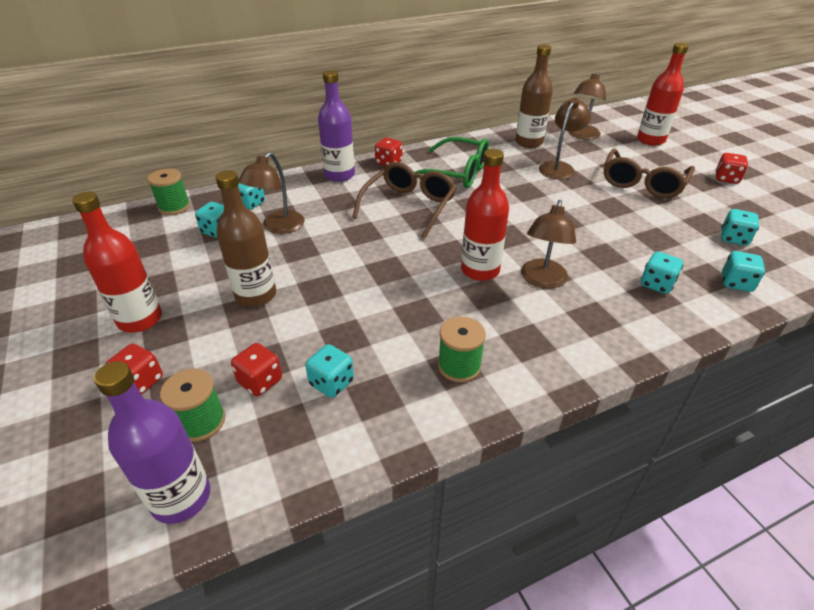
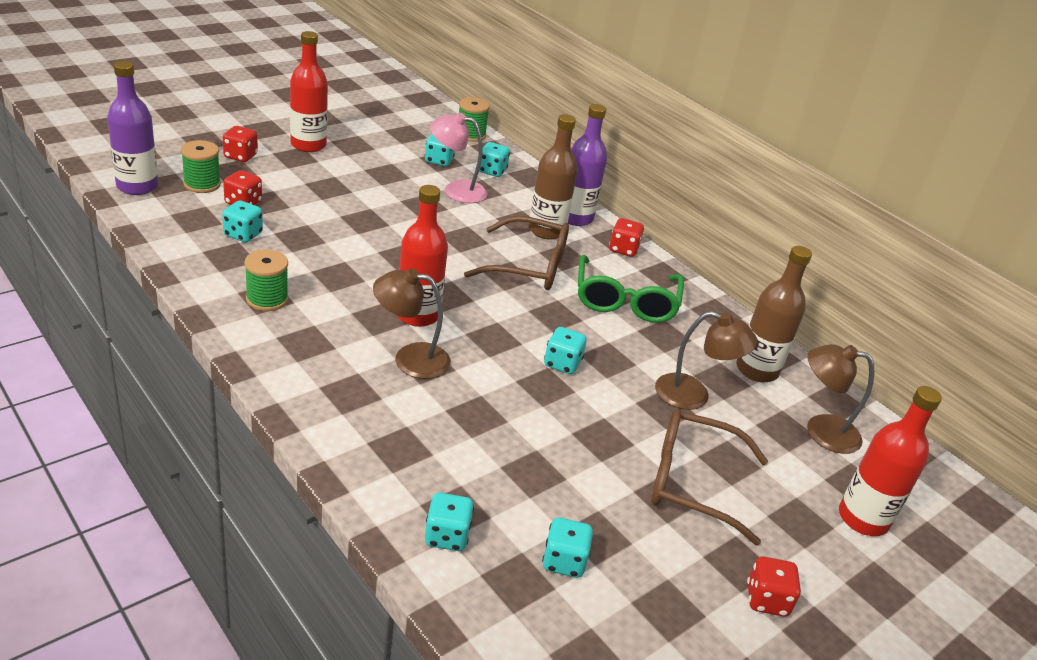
camera: 70 degrees right, 5 degrees down
brown bottle [215,170,276,307] -> brown bottle moved to [528,114,578,240]
brown lamp [239,152,305,234] -> pink lamp [430,112,488,203]
turquoise dice [641,252,683,294] -> turquoise dice moved to [544,327,587,374]

